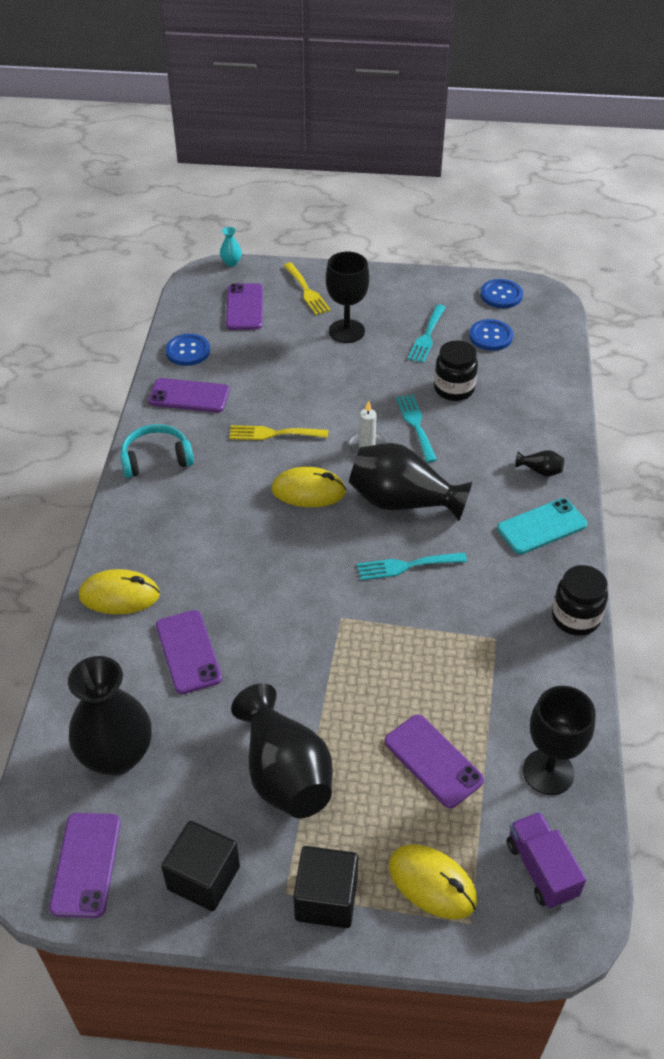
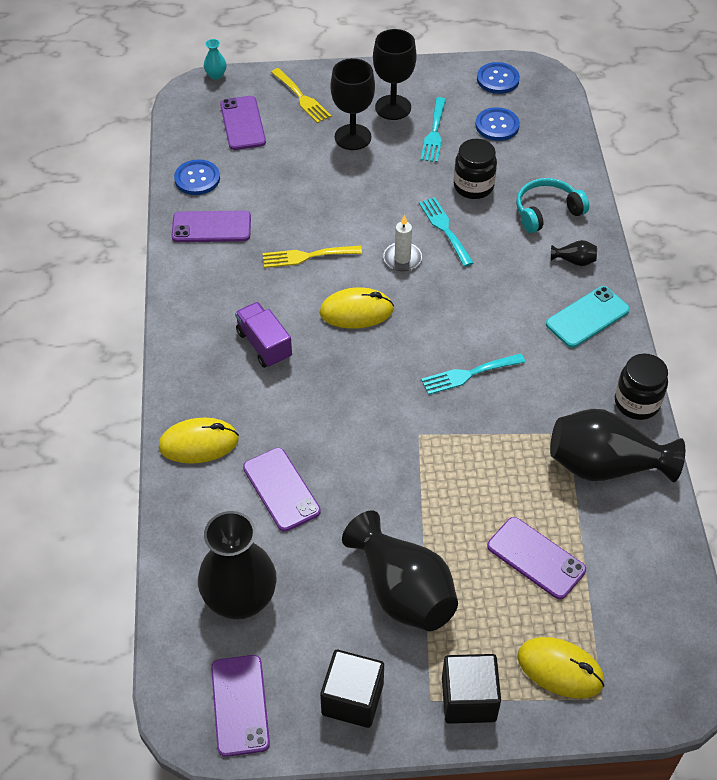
camera: 10 degrees left, 5 degrees up
turquoise headphones [120,424,194,478] -> turquoise headphones moved to [516,178,589,233]
black vase [349,443,472,521] -> black vase moved to [550,409,685,483]
purple truck [507,812,586,908] -> purple truck moved to [235,302,292,368]
black goblet [523,686,595,795] -> black goblet moved to [373,29,417,120]

